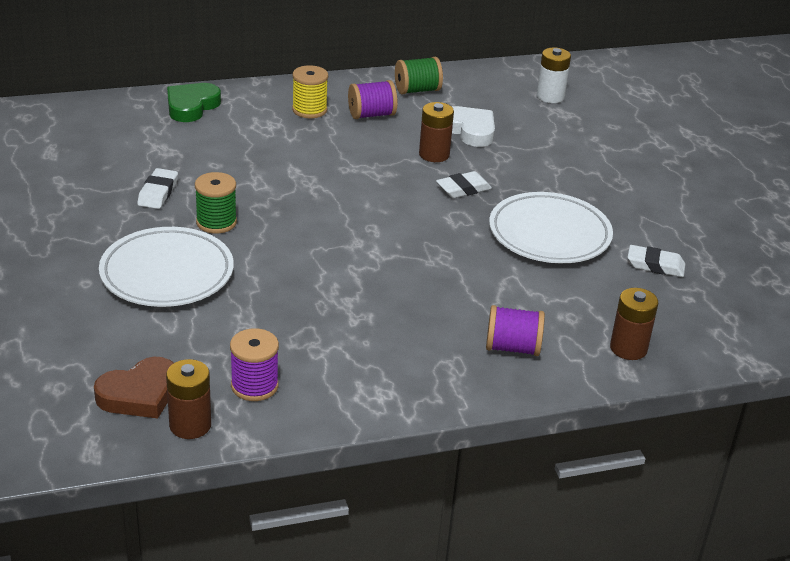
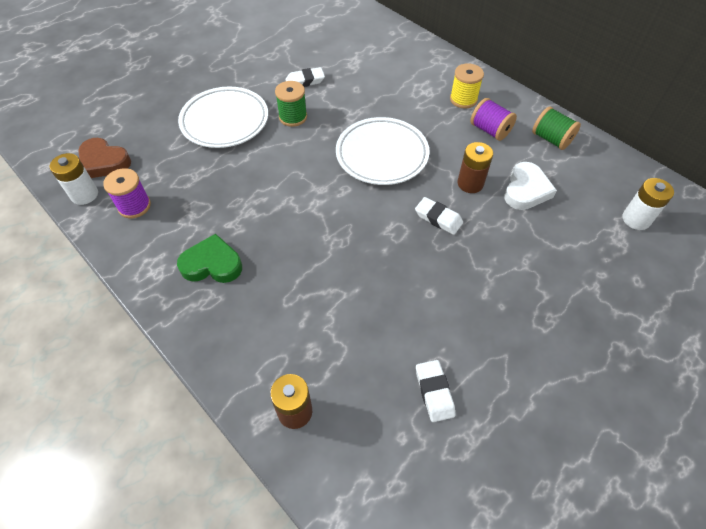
camera: 65 degrees right, 20 degrees up
brown battery [166,359,211,439] -> white battery [50,153,98,205]
green heart [167,83,221,122] -> green heart moved to [177,233,242,283]
purple spool [486,305,545,356] -> none
white plate [489,192,613,263] -> white plate moved to [336,117,430,185]

